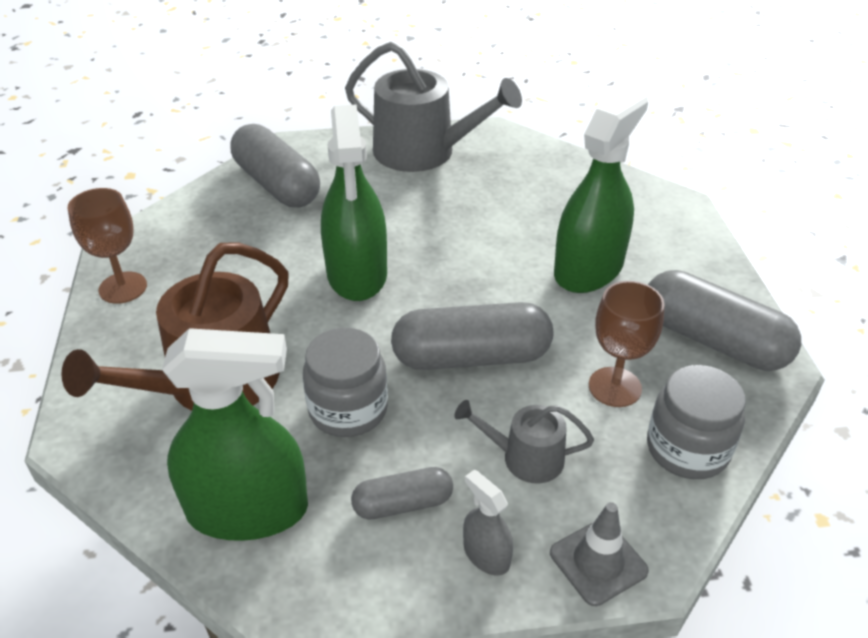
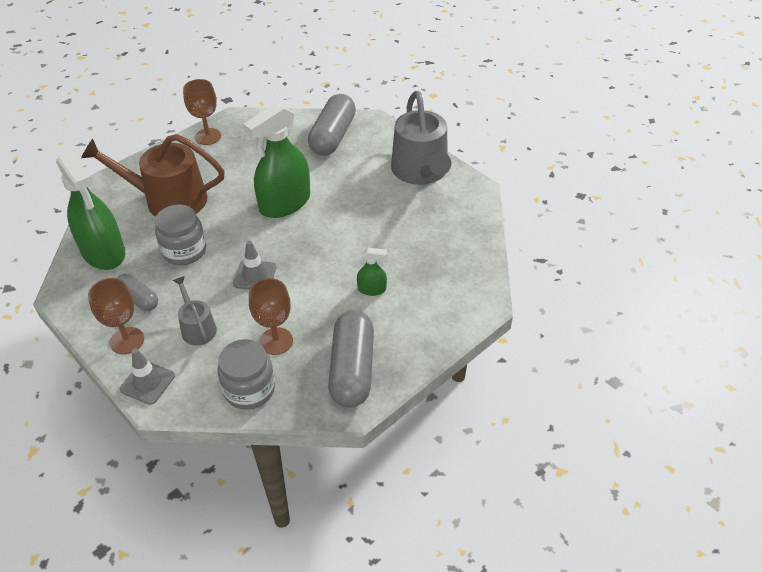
camera: 55 degrees right, 5 degrees up
grey capsule [391,302,553,370] -> grey traffic cone [233,241,277,290]
grey spray bottle [463,470,513,576] -> brown goblet [88,278,144,354]
green spray bottle [554,90,648,293] -> green spray bottle [357,248,387,296], size x0.44

